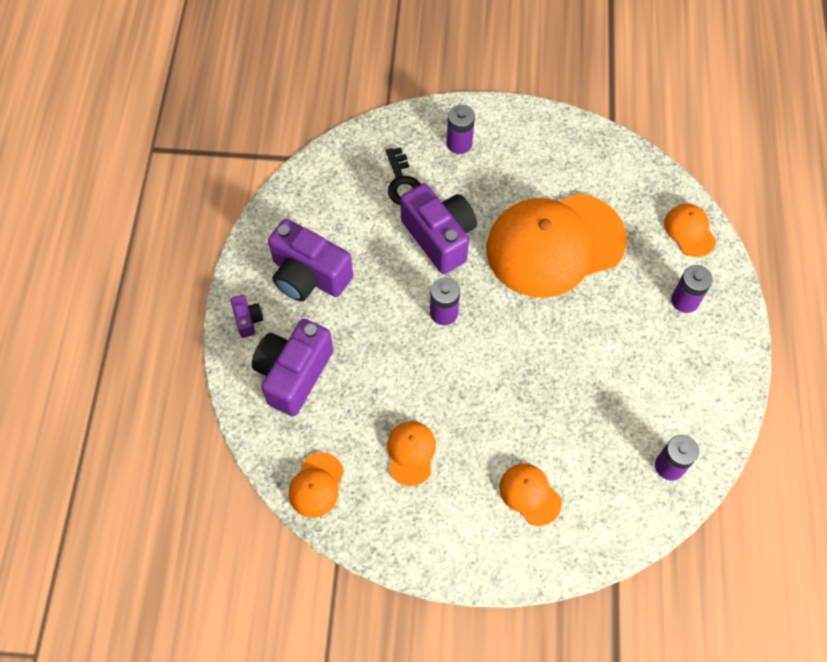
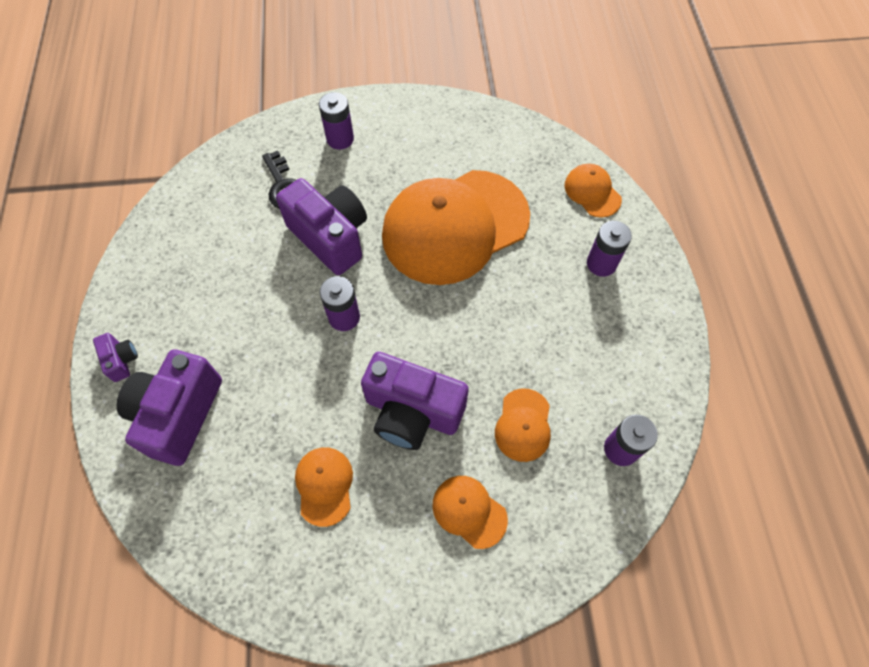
camera: 10 degrees left, 0 degrees up
purple camera [268,219,353,302] -> purple camera moved to [361,352,469,450]
orange cap [289,452,344,518] -> orange cap moved to [495,388,551,462]

